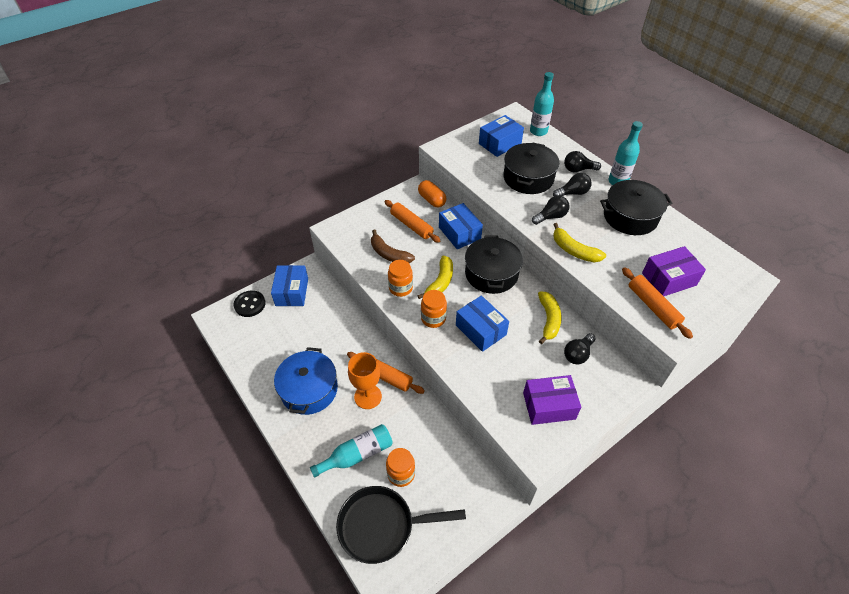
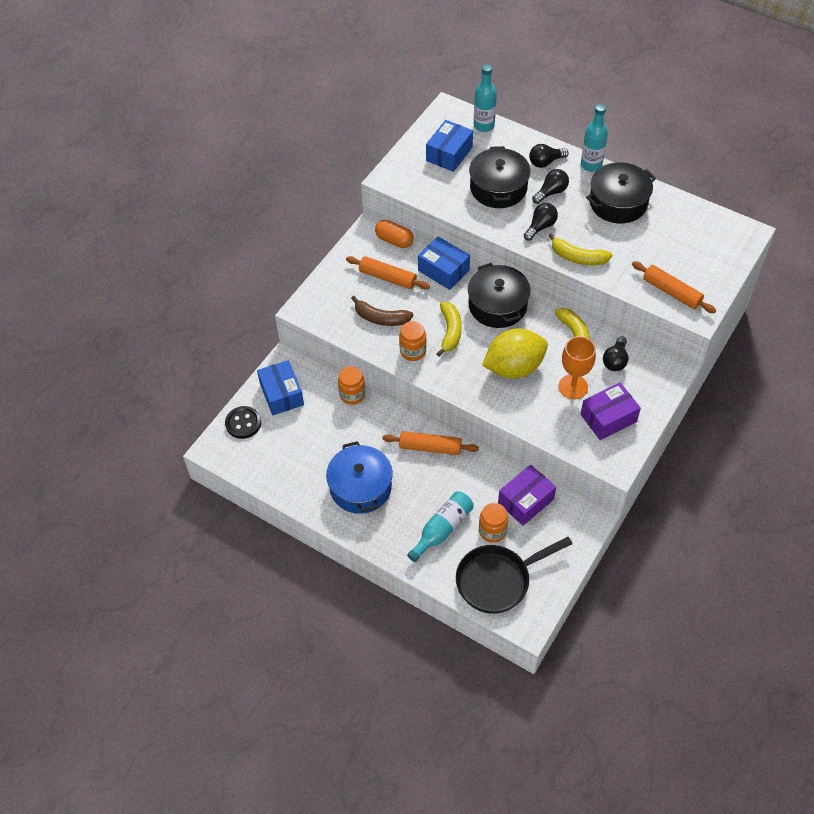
camera: 20 degrees left, 5 degrees up
orange goblet [348,352,382,409] -> orange goblet moved to [559,336,596,399]
orange jar [421,290,447,328] -> orange jar moved to [338,366,365,405]
blue box [456,295,509,352] -> yellow lemon [482,328,548,379]
purple box [642,246,706,296] -> purple box moved to [498,465,556,526]

